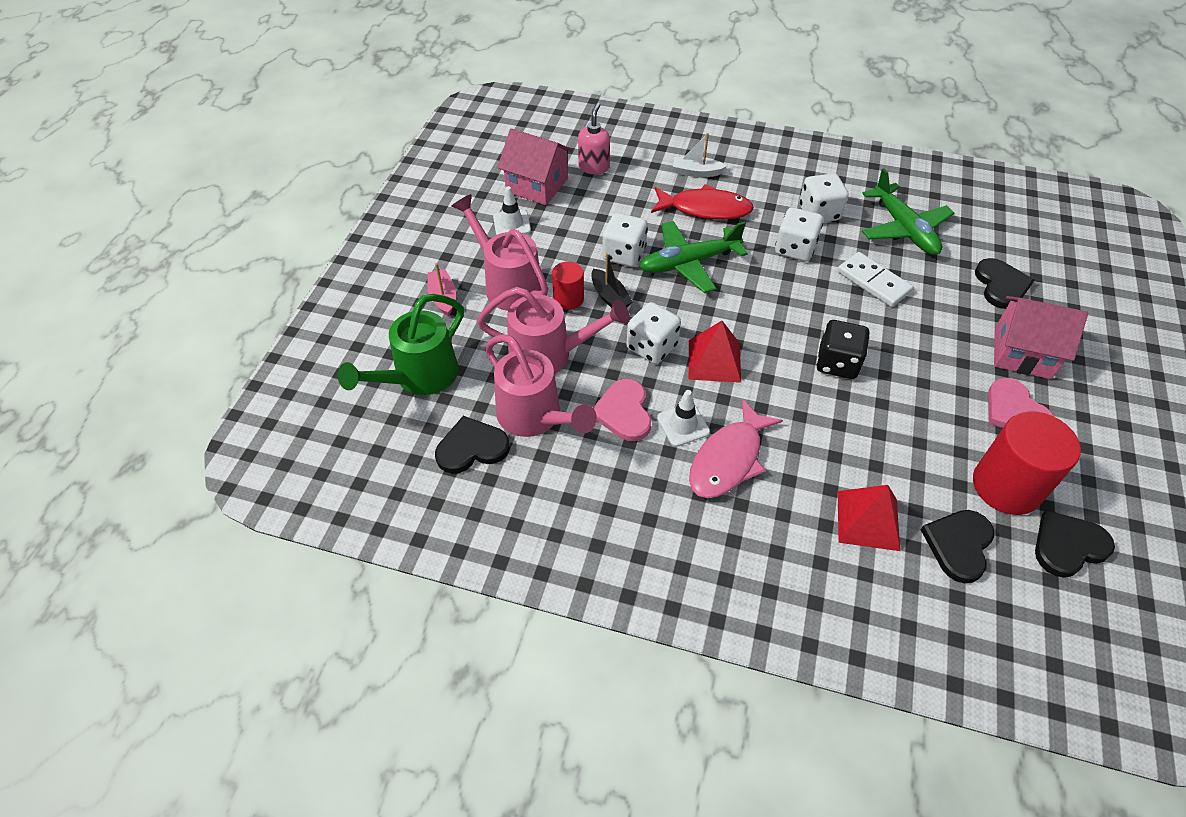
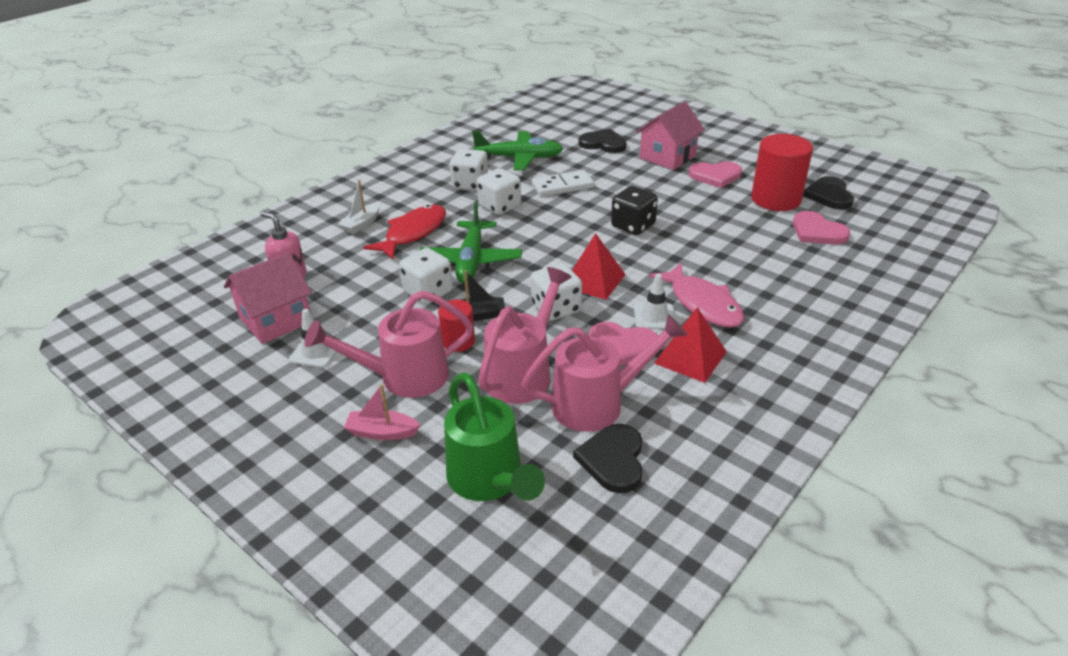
camera: 65 degrees left, 15 degrees down
red pyramid [838,485,900,551] -> red pyramid moved to [654,307,727,383]
black heart [921,510,994,583] -> pink heart [793,211,850,245]

